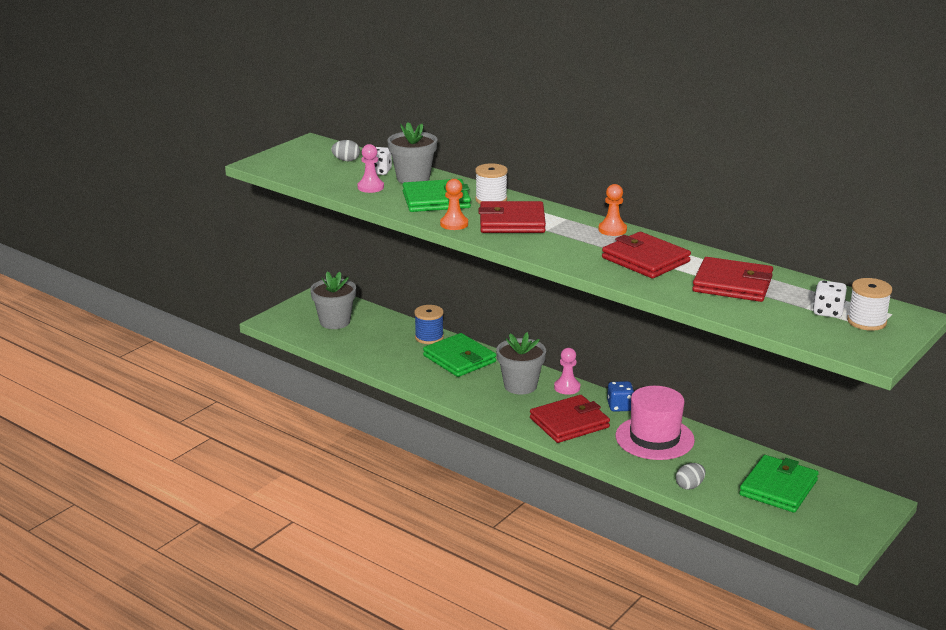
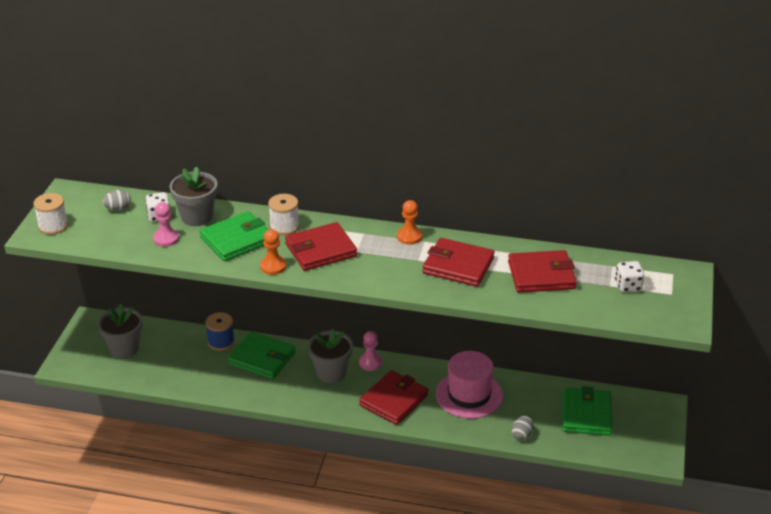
camera: 25 degrees left, 10 degrees up
blue dice [607,381,634,412] -> none
white spool [847,278,892,331] -> white spool moved to [33,193,68,235]

